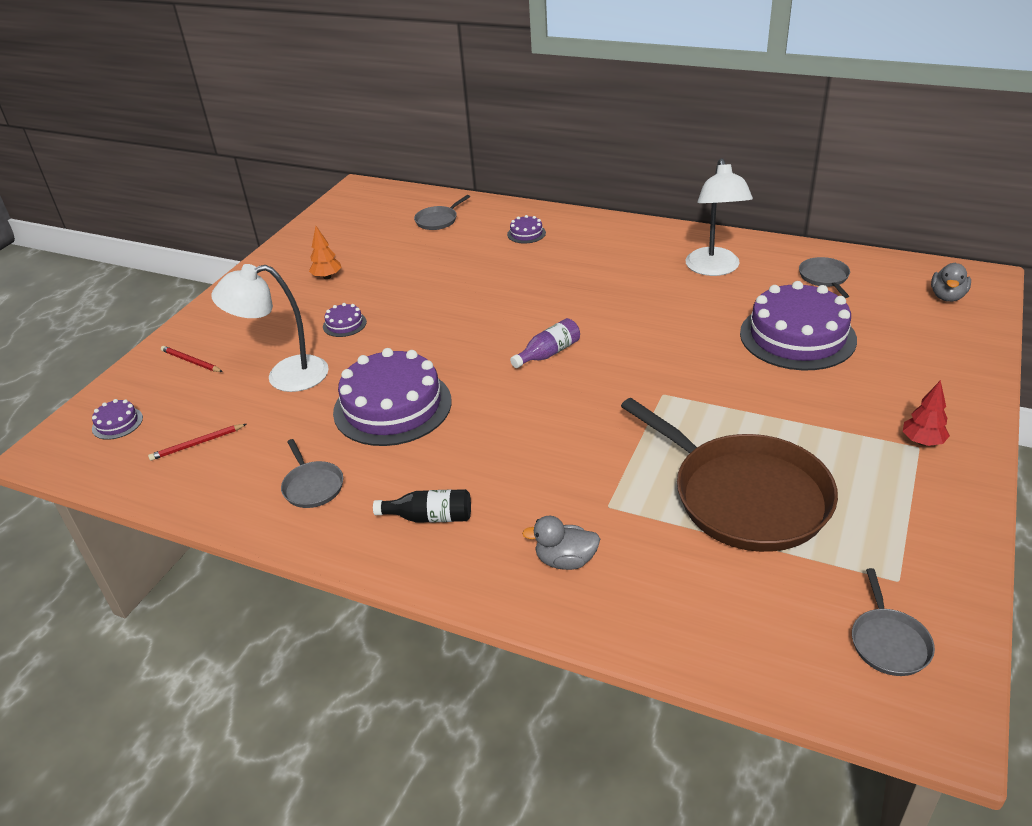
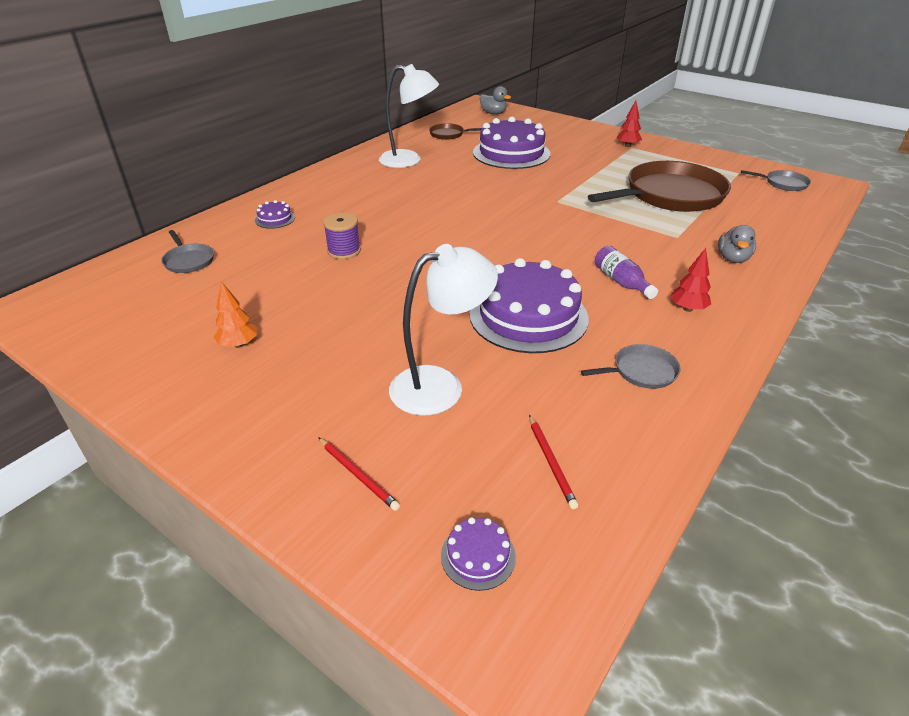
camera: 80 degrees left, 0 degrees up
red pencil [161,346,223,372] -> red pencil turned 90 degrees counterclockwise [318,437,400,511]
white lamp [211,264,329,392] -> white lamp turned 120 degrees counterclockwise [389,244,498,416]
purple cake [323,303,367,337] -> none
black bottle [373,489,471,523] -> red tree [671,248,711,312]
purple bottle [510,318,580,368] -> purple bottle moved to [595,246,658,299]
grey pan [799,257,850,298] -> brown pan [429,123,482,140]
none -> purple spool [323,213,361,259]

